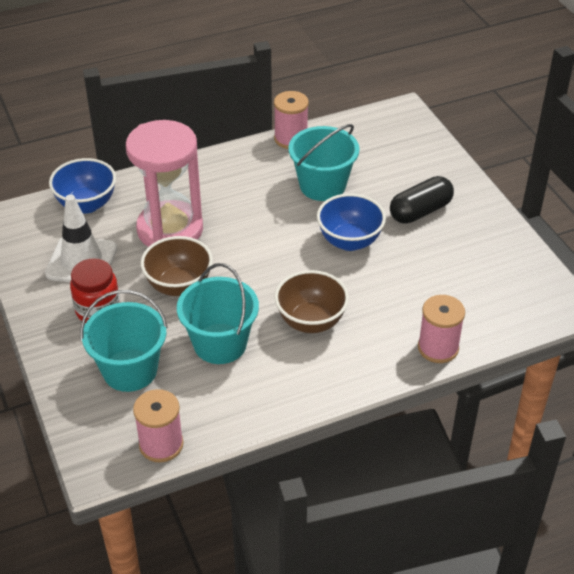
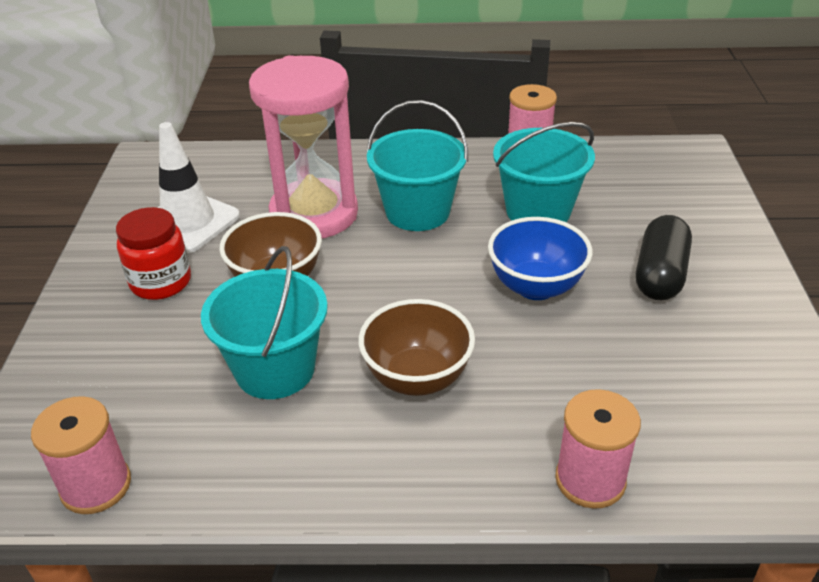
camera: 25 degrees right, 5 degrees down
blue bowl [49,158,116,213] -> none
turquoise bucket [80,290,168,392] -> turquoise bucket moved to [366,100,468,231]
black capsule [390,176,454,224] -> black capsule turned 60 degrees counterclockwise [636,215,692,300]

